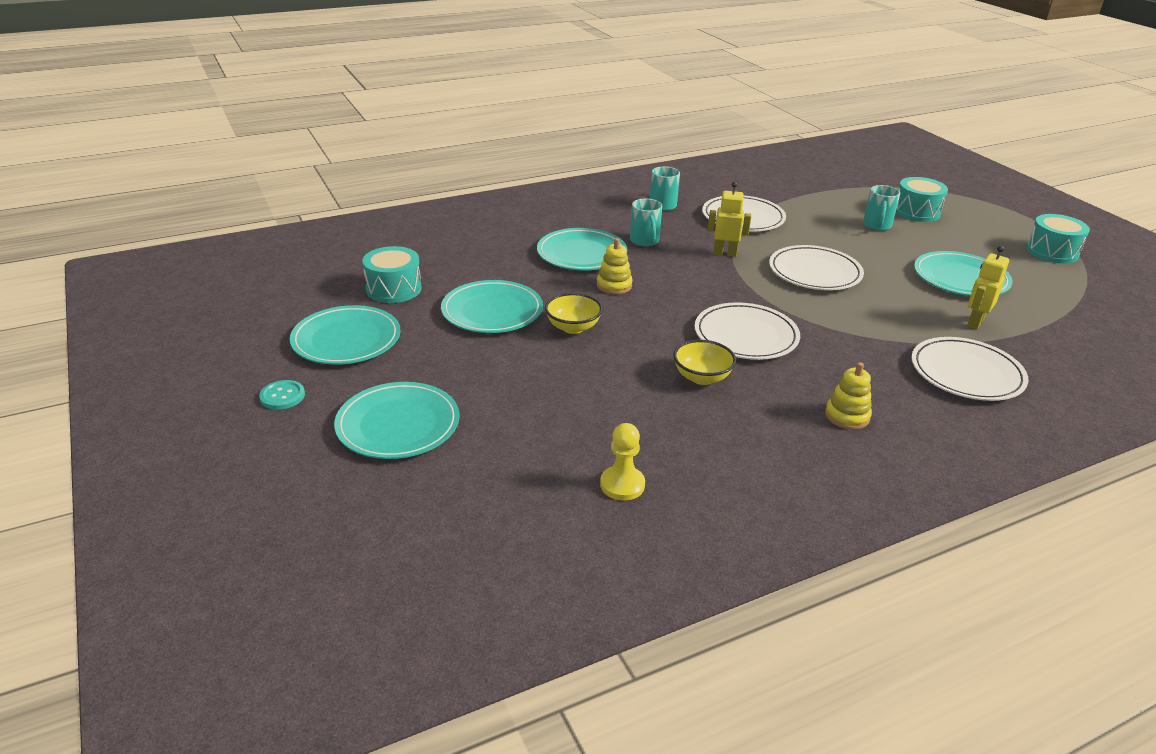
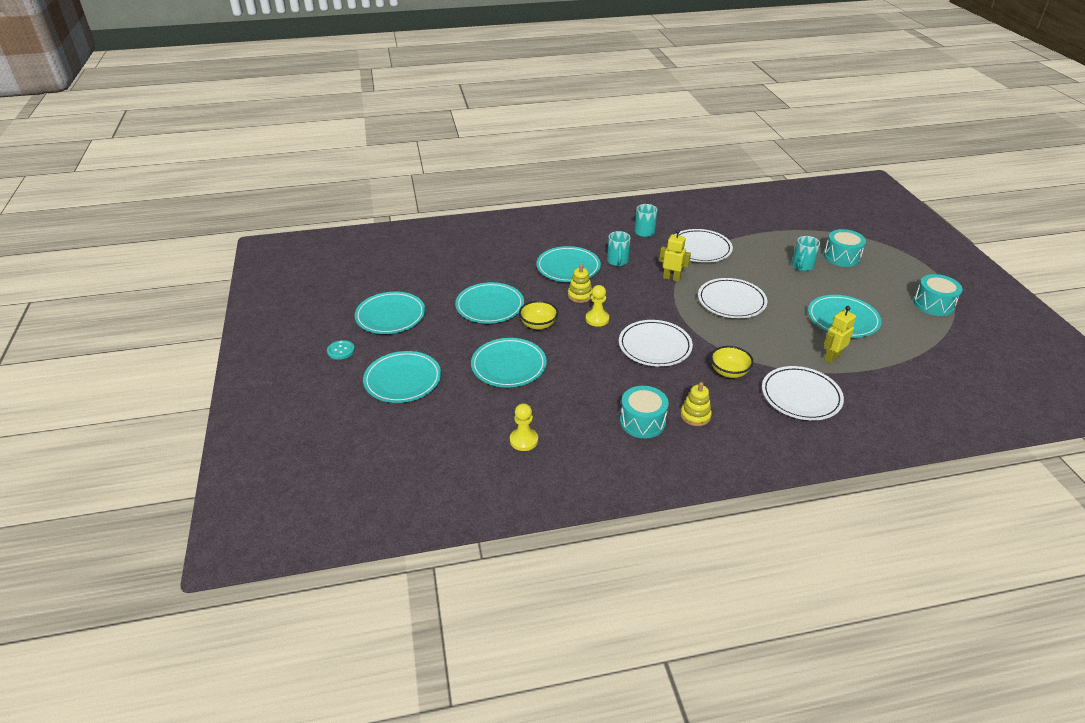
camera: 15 degrees right, 5 degrees up
turquoise drum [362,246,422,303] -> turquoise drum moved to [620,386,669,438]
yellow bowl [673,340,736,385] -> yellow bowl moved to [710,346,754,378]
none -> turquoise plate [471,338,547,387]
none -> yellow pawn [586,285,609,327]

